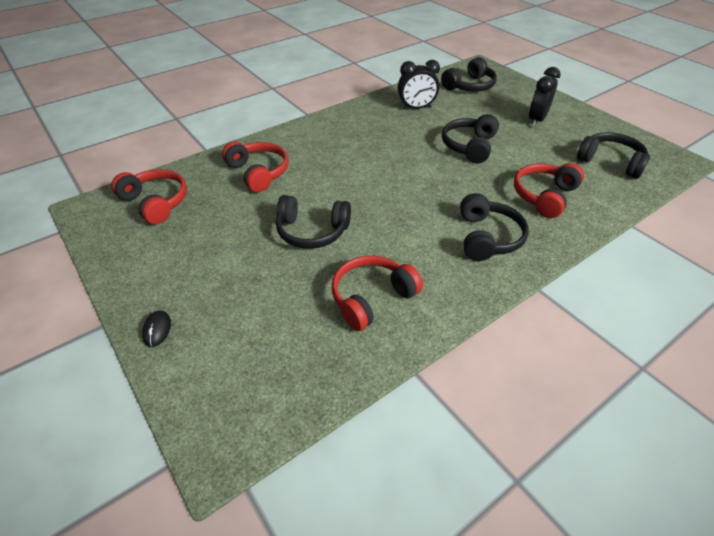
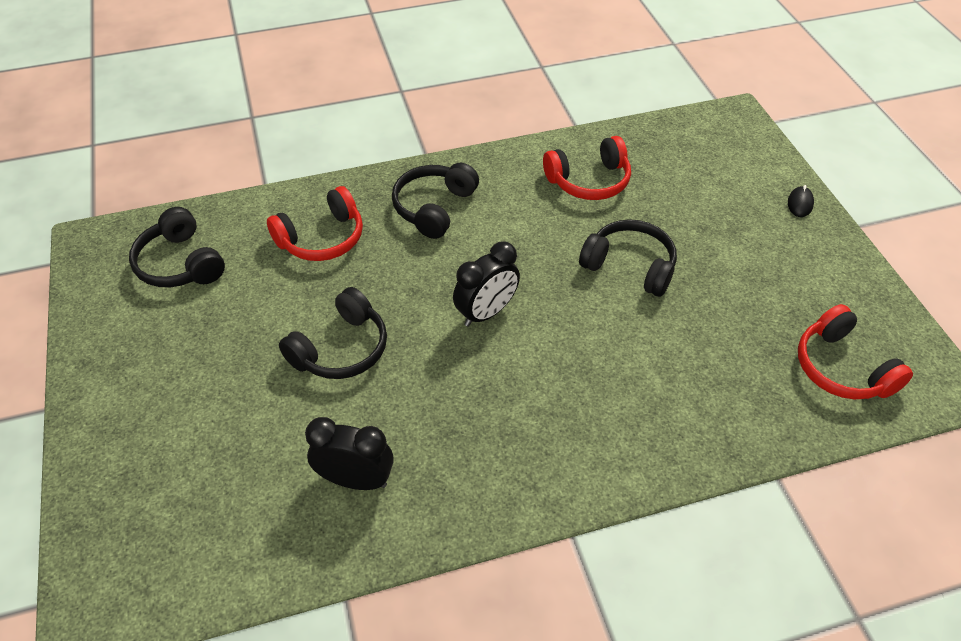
camera: 160 degrees left, 5 degrees up
red headphones [222,141,289,192] -> none
black headphones [441,57,497,91] -> none
black clock [529,67,561,127] -> black clock moved to [453,241,520,327]

